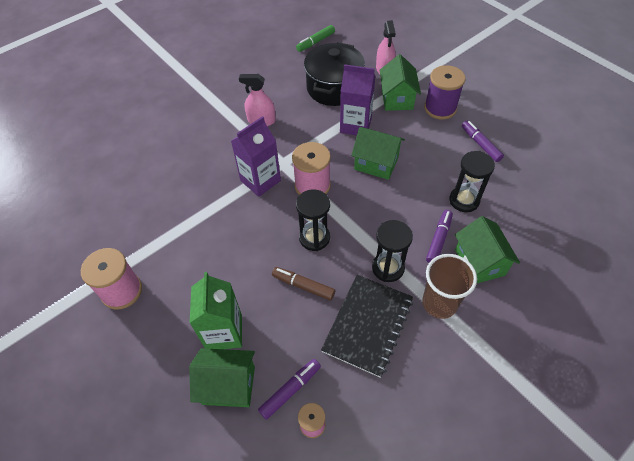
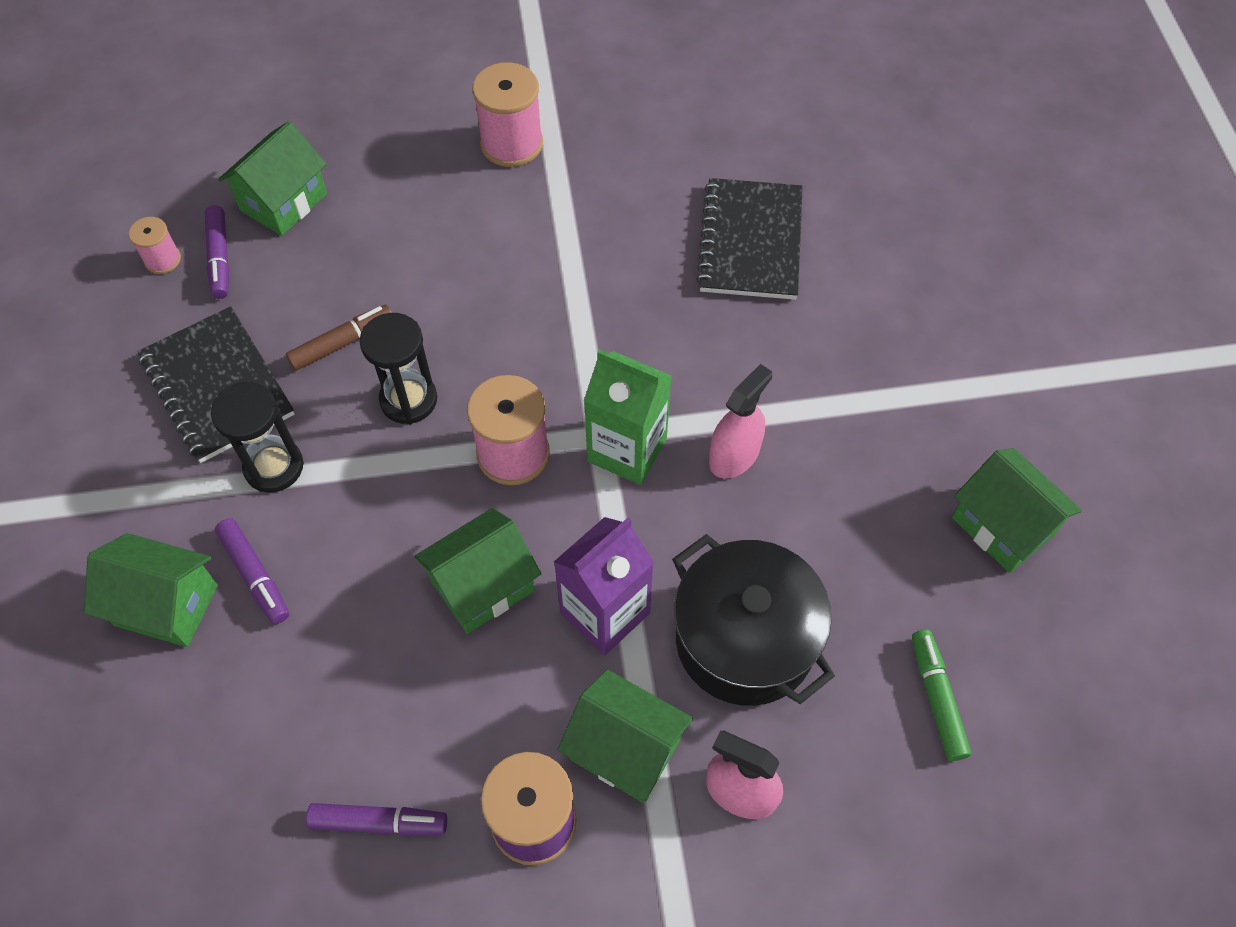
camera: 120 degrees right, 5 degrees up
green carton [189,272,242,349] -> green carton moved to [584,349,672,485]
purple carton [231,116,281,197] -> none
brown cup [422,254,477,319] -> none
black hourglass [450,151,495,212] -> none
none -> black notebook [696,178,803,300]
none -> green house [952,448,1082,573]

